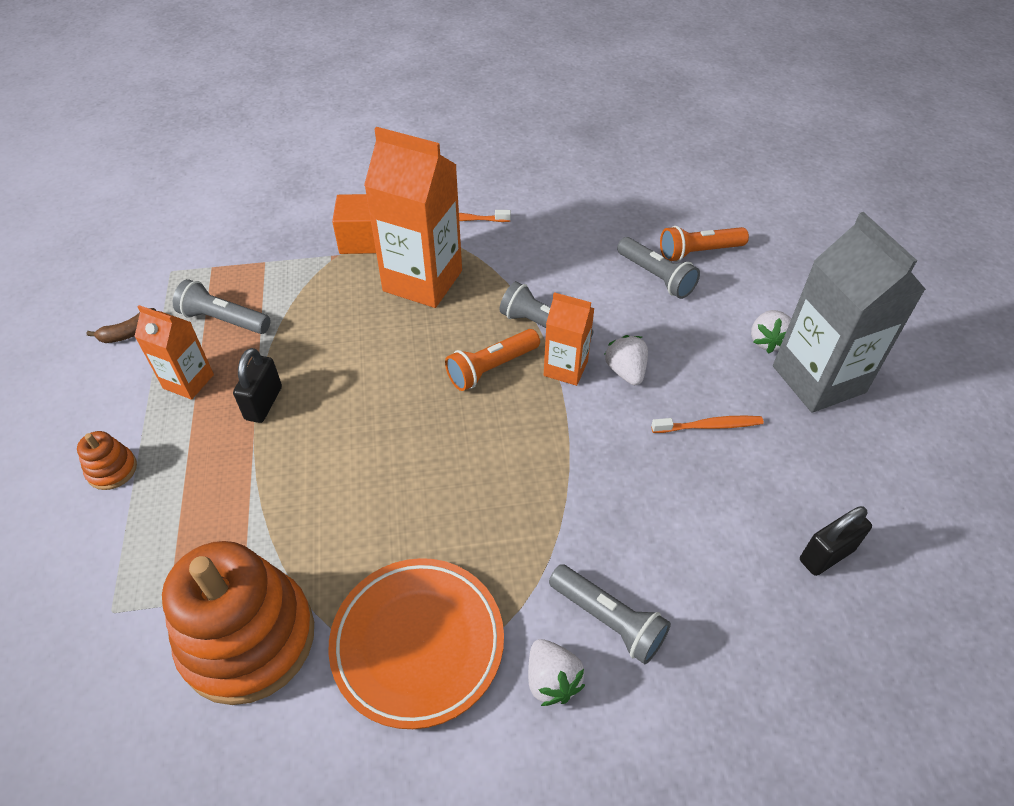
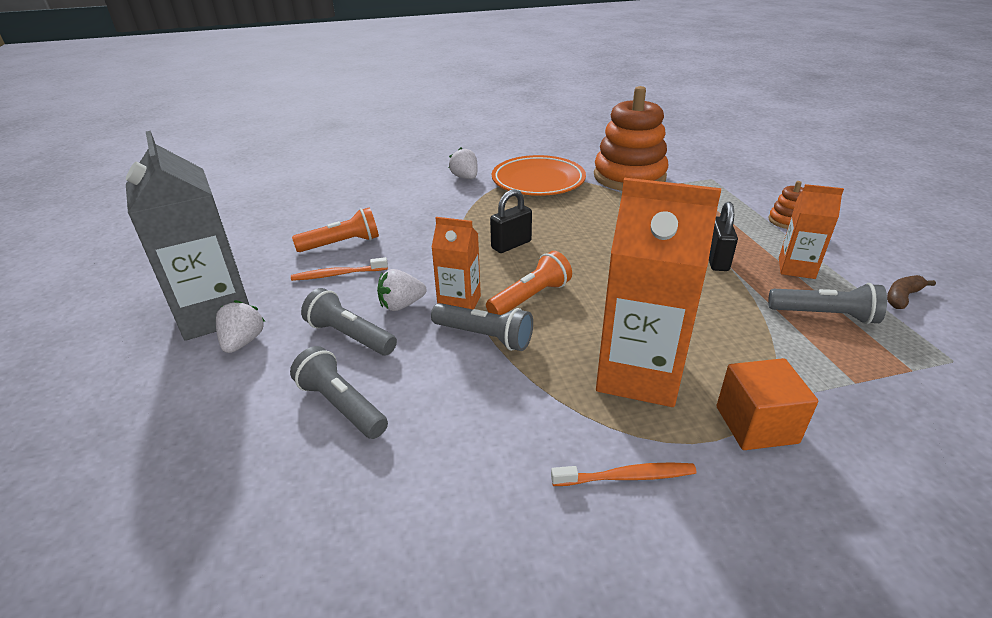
camera: 175 degrees right, 15 degrees down
grey flashlight [549,564,671,664] -> grey flashlight moved to [301,288,397,355]
white strawberry [604,335,648,385] -> white strawberry turned 90 degrees clockwise [377,269,427,311]
orange flashlight [660,226,749,262] -> orange flashlight moved to [292,207,379,252]
black padlock [800,506,872,576] -> black padlock moved to [490,189,532,253]

